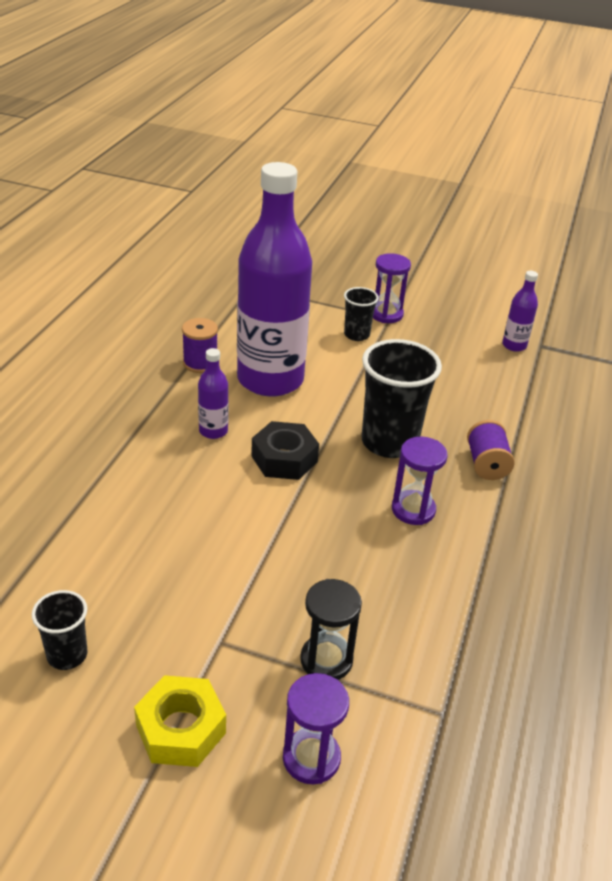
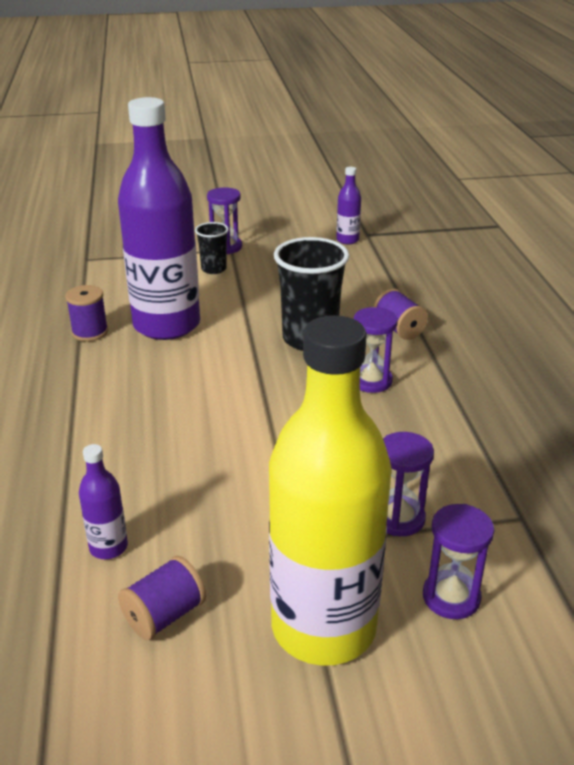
camera: 25 degrees left, 5 degrees down
black cup [32,590,88,670] -> purple spool [118,556,206,640]
yellow nut [134,675,226,767] -> yellow bottle [269,315,392,666]
purple bottle [198,348,229,439] -> purple bottle moved to [79,444,128,559]
black nut [251,421,319,480] -> none
black hourglass [300,579,362,680] -> purple hourglass [383,432,434,536]

